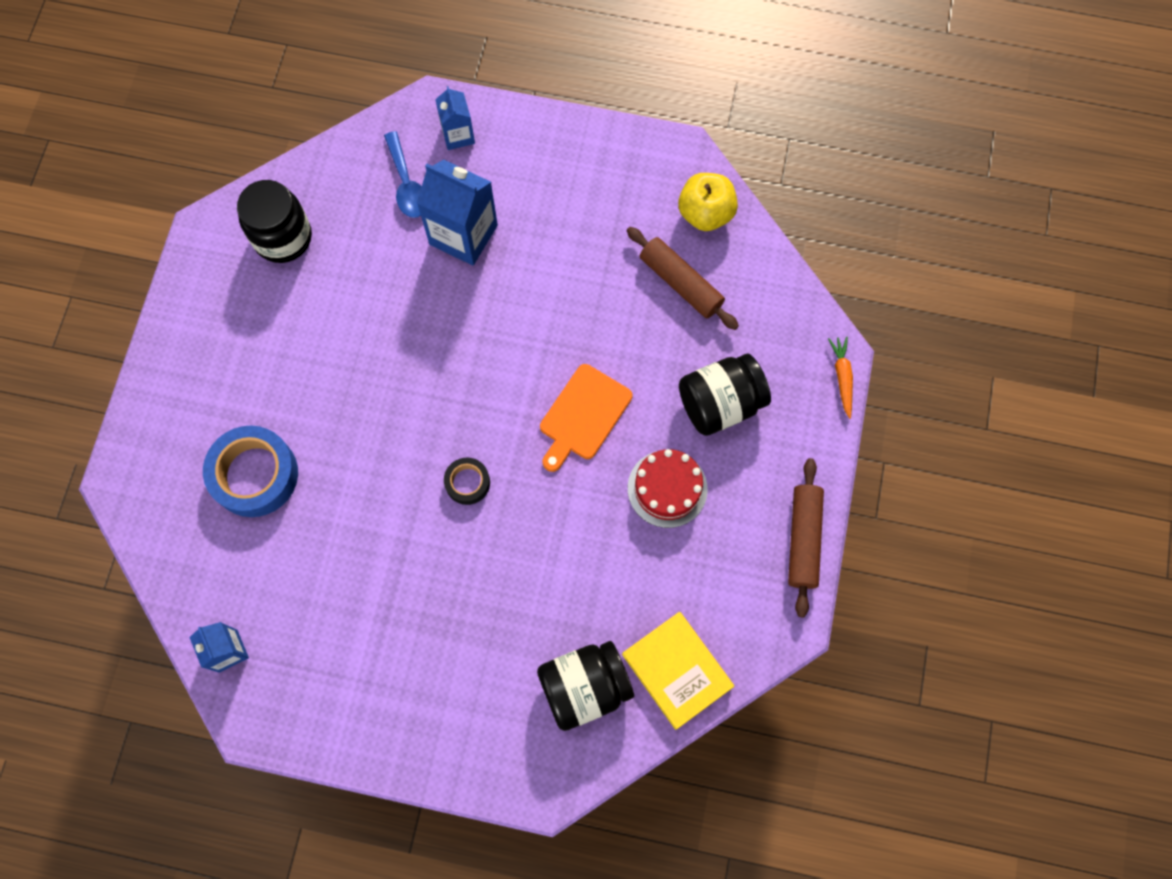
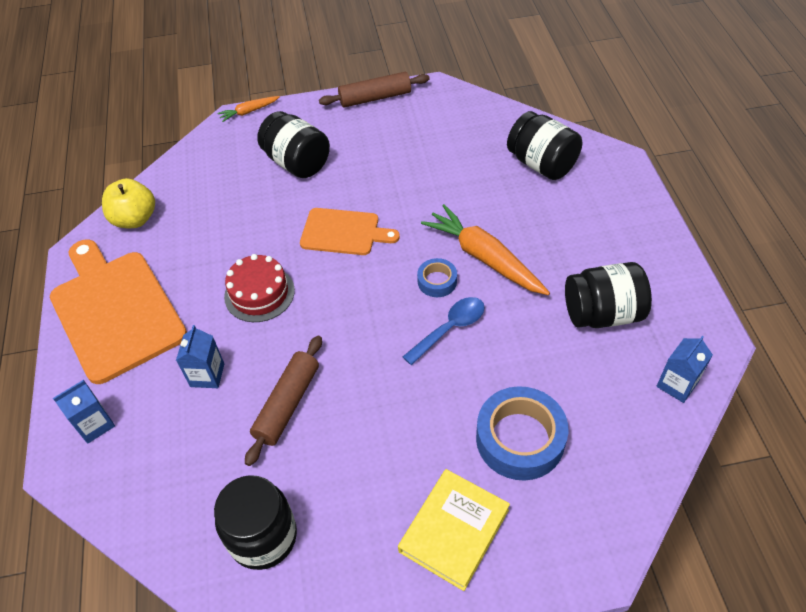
camera: 110 degrees left, 20 degrees down
blue spoon [384,131,422,218] -> blue spoon moved to [403,297,485,365]
blue carton [417,160,498,266] -> blue carton [176,325,224,388], size x0.57
black tape [444,457,490,505] -> blue tape [417,258,457,297]
yellow book [622,612,734,730] -> yellow book moved to [398,469,510,591]
brown rolling pin [627,227,739,330] -> brown rolling pin moved to [245,336,322,466]
red cake [628,449,708,528] -> red cake moved to [224,254,295,322]
none -> orange cutting board [50,240,187,384]
none -> orange carrot [421,204,550,295]
none -> black jar [565,262,652,328]

